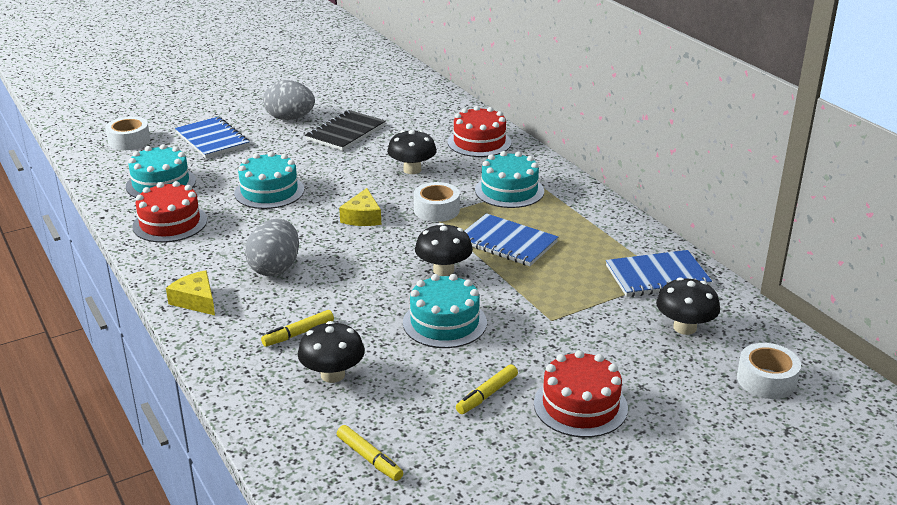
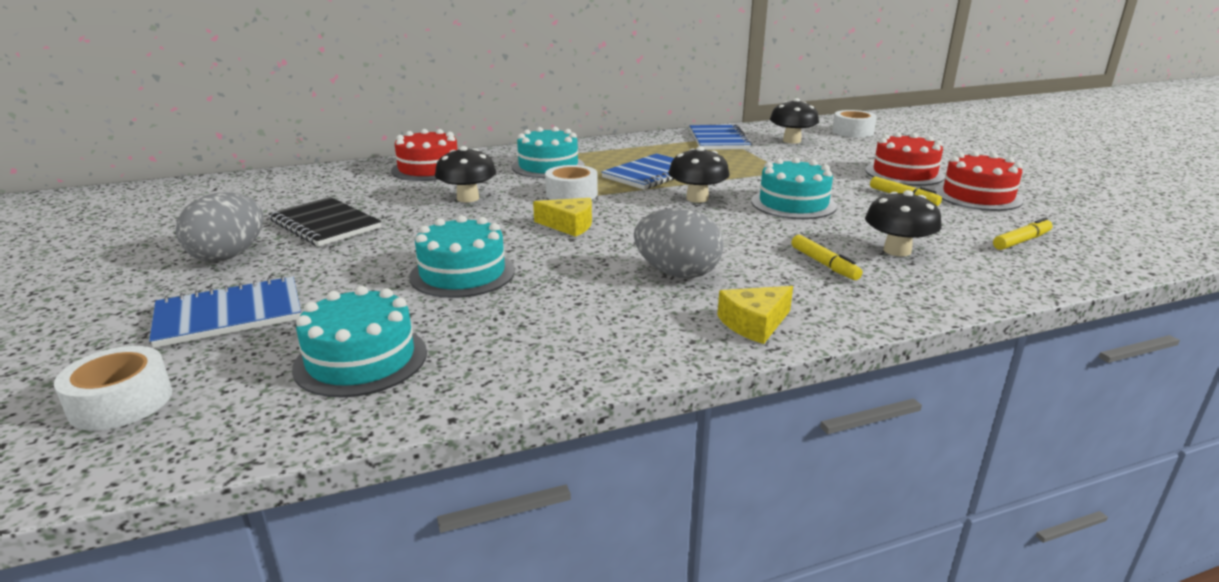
camera: 80 degrees left, 5 degrees down
red cake [132,181,207,243] -> red cake moved to [935,151,1024,211]

